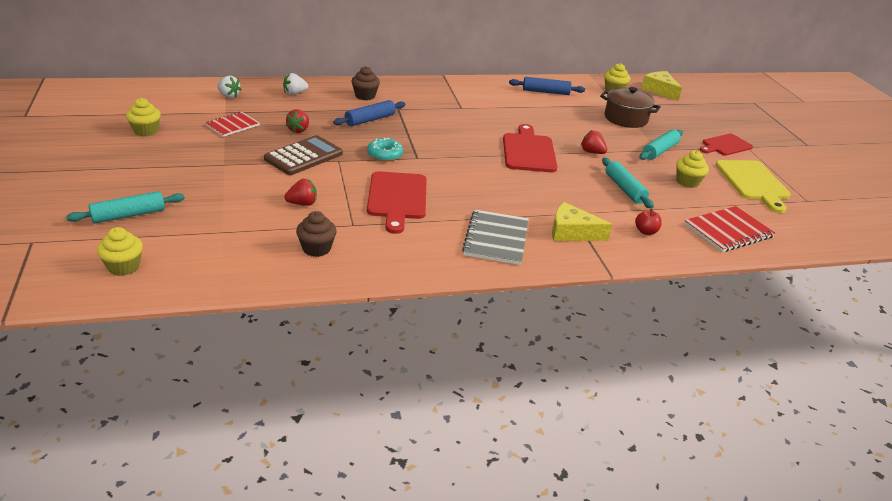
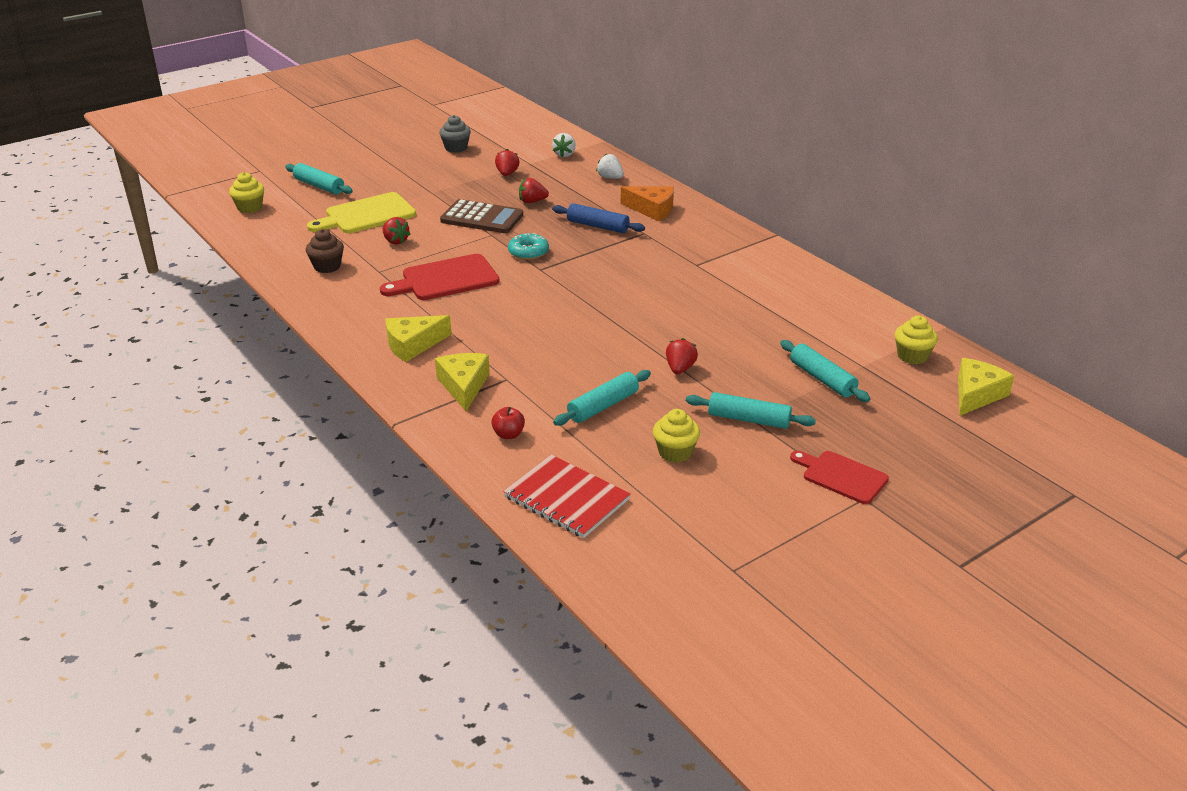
camera: 70 degrees right, 0 degrees up
yellow cupcake [126,98,161,137] -> grey cupcake [439,115,471,153]
red notebook [205,111,260,137] -> red strawberry [495,149,520,176]
brown cupcake [351,66,380,100] -> orange cheese [621,186,674,221]
grey notebook [462,210,529,265] -> yellow cheese [386,315,452,362]
red cutting board [503,124,557,172] -> none
blue rolling pin [509,77,585,95] -> none
brown pot [600,87,661,128] -> turquoise rolling pin [780,340,870,402]
yellow cutting board [716,160,791,213] -> yellow cutting board moved to [307,192,416,233]

